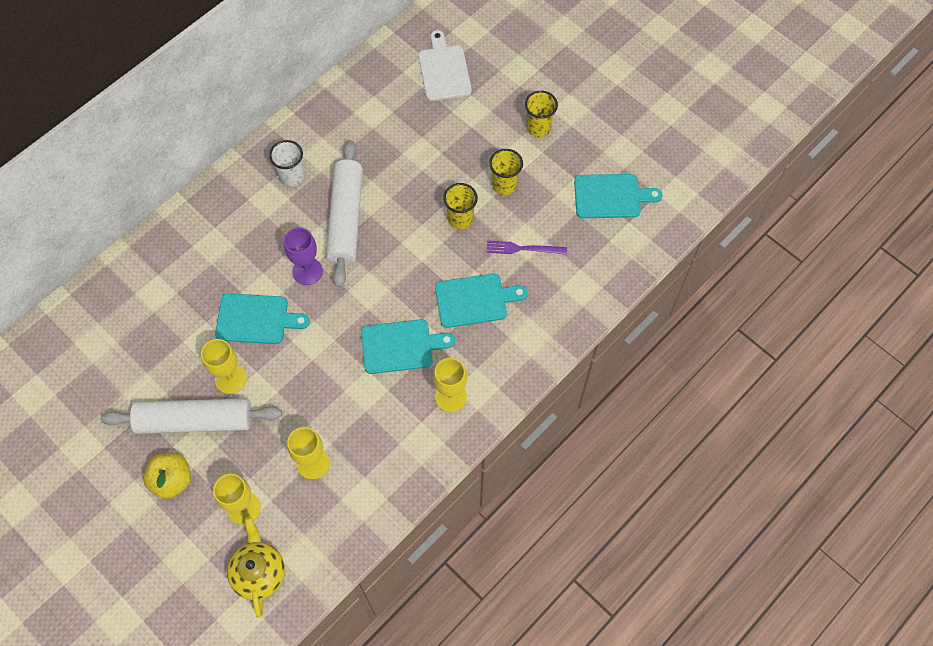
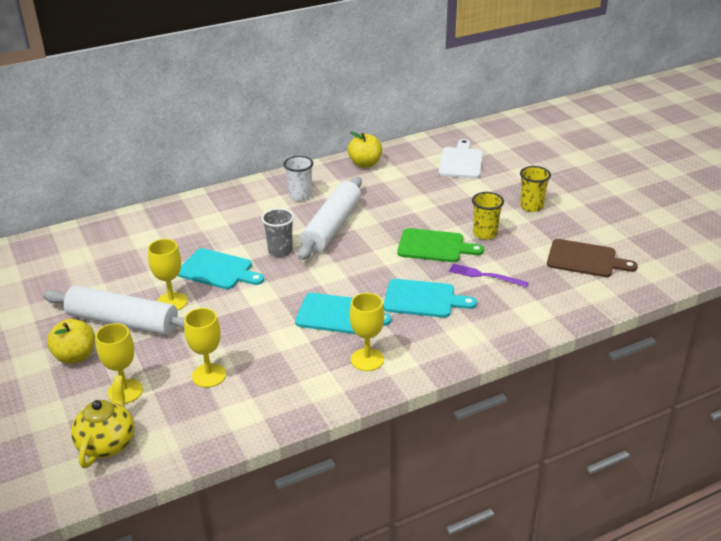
camera: 20 degrees right, 30 degrees down
purple goblet [284,227,323,285] -> grey cup [261,208,294,257]
yellow cup [443,183,478,229] -> green cutting board [397,228,484,262]
turquoise cutting board [574,174,663,218] -> brown cutting board [547,239,638,277]
none -> yellow apple [348,132,382,168]

